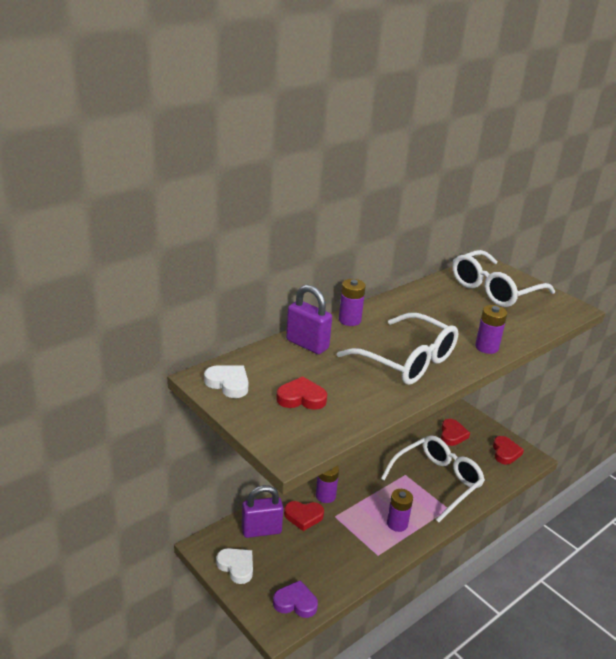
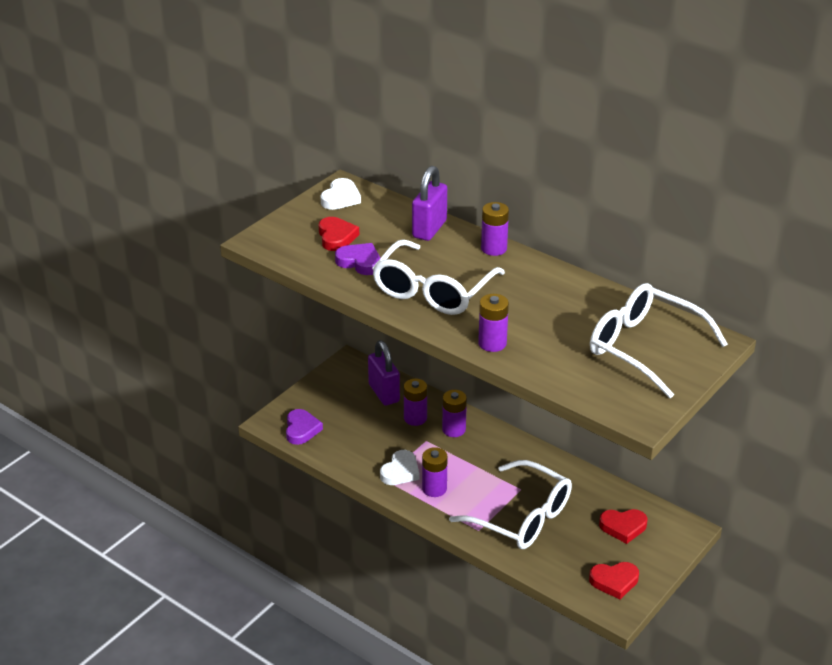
camera: 80 degrees right, 5 degrees up
white heart [216,548,253,584] -> white heart moved to [380,450,419,485]
red heart [284,501,324,531] -> purple battery [404,379,427,426]
none -> purple heart [335,243,380,275]

